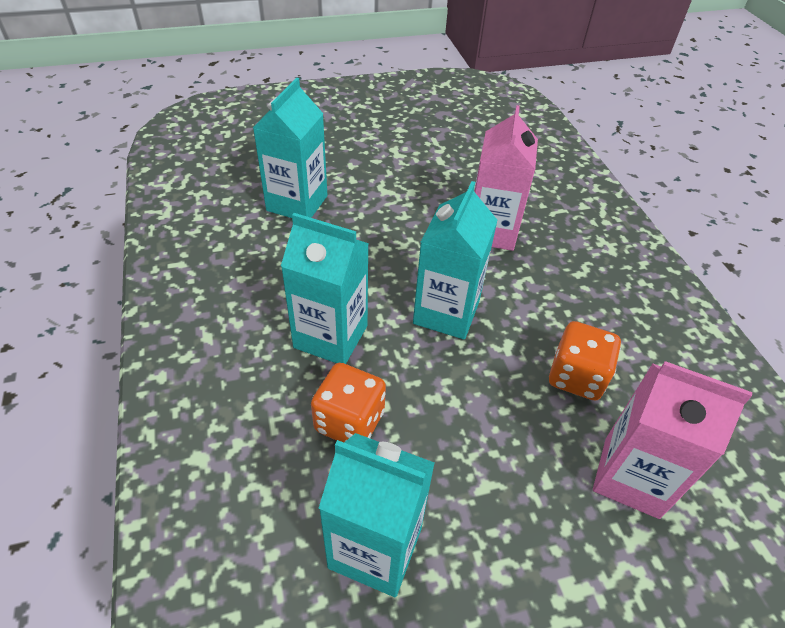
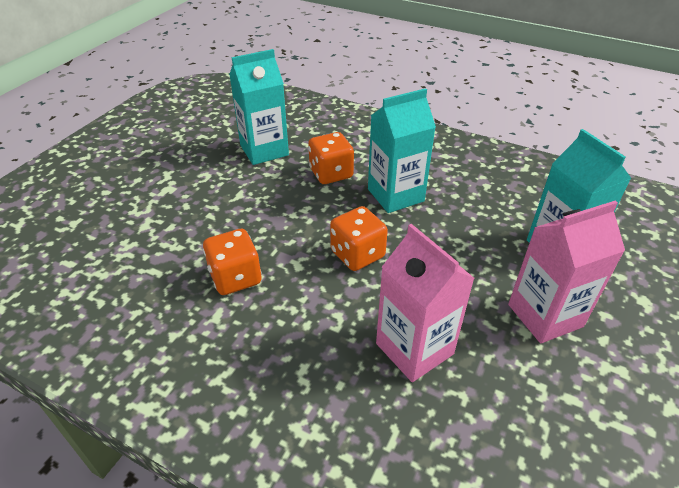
camera: 135 degrees right, 5 degrees down
turquoise carton [413,181,498,340] -> orange dice [330,206,388,271]
pink carton [593,361,752,519] -> pink carton moved to [508,201,625,343]

